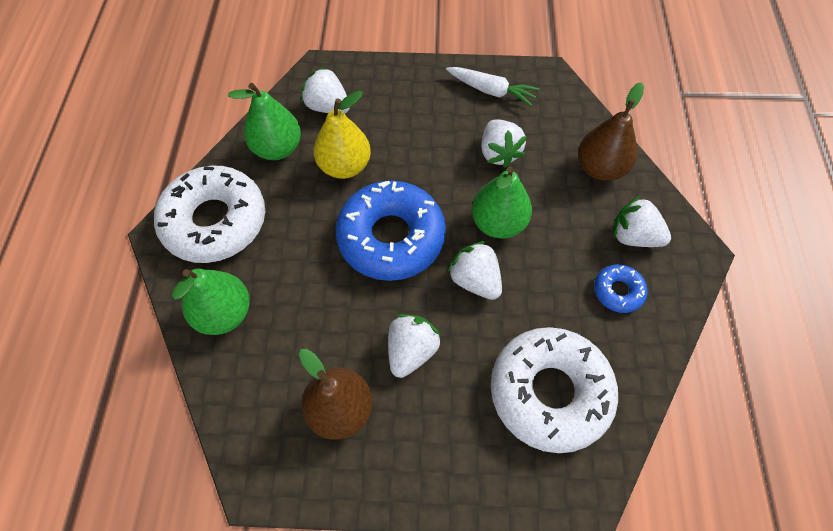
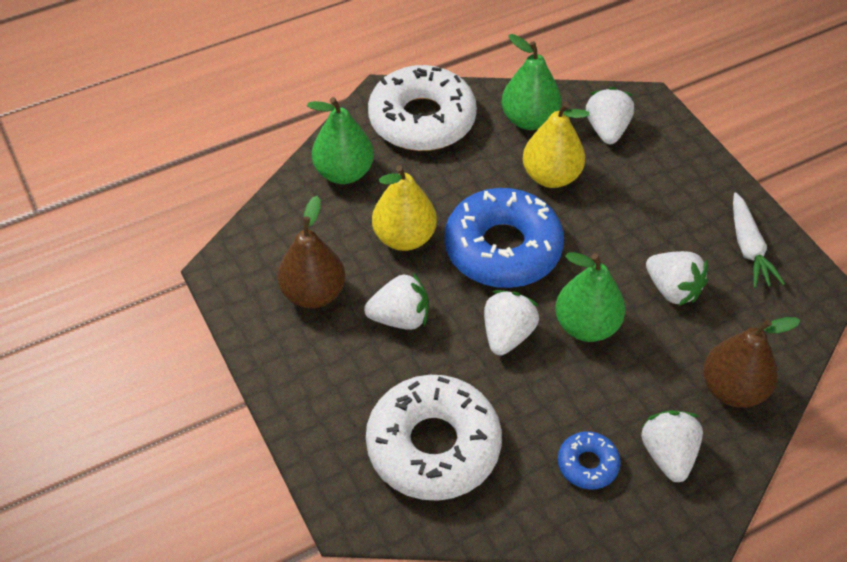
camera: 60 degrees right, 10 degrees down
white strawberry [481,120,527,168] -> white strawberry turned 90 degrees counterclockwise [646,251,708,306]
none -> yellow pear [372,165,437,251]

